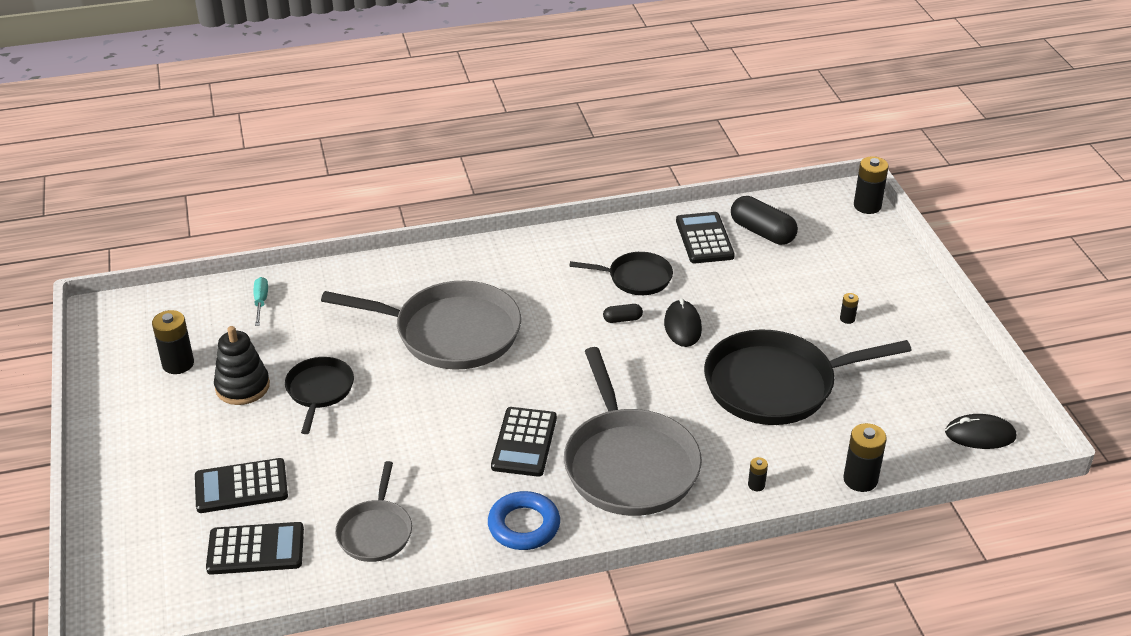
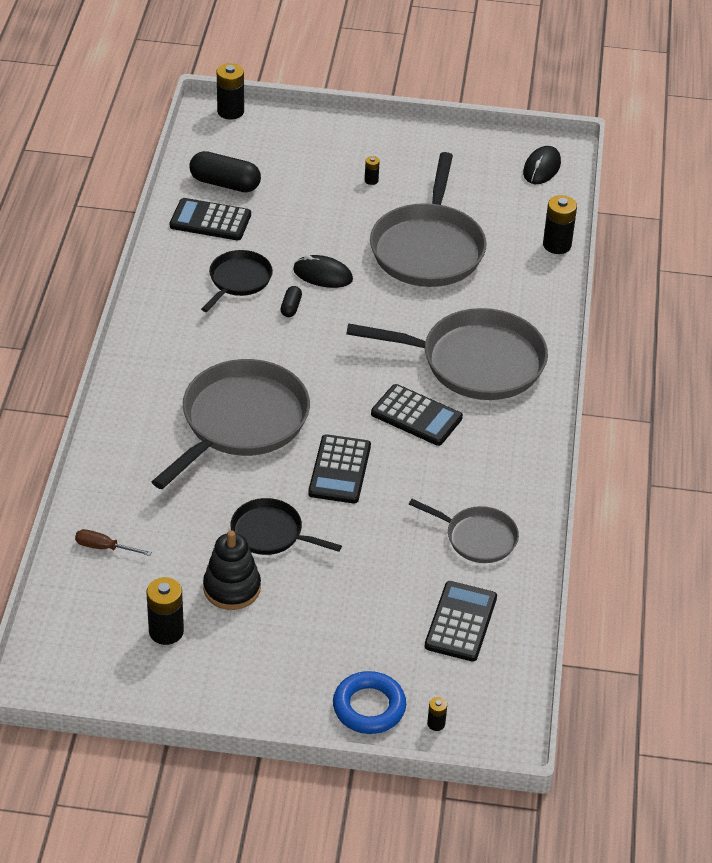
camera: 70 degrees left, 5 degrees up
black calculator [195,458,288,513] -> black calculator moved to [308,434,371,503]
turquoise screwdriver [254,277,268,326] -> brown screwdriver [75,529,152,556]
blue ring [488,491,560,550] -> blue ring moved to [333,671,406,734]
black pan [704,329,912,425] -> grey pan [370,152,487,287]
black capsule [731,196,798,245] -> black capsule turned 45 degrees clockwise [189,151,261,192]
black battery [748,457,768,491] -> black battery moved to [427,697,447,731]

